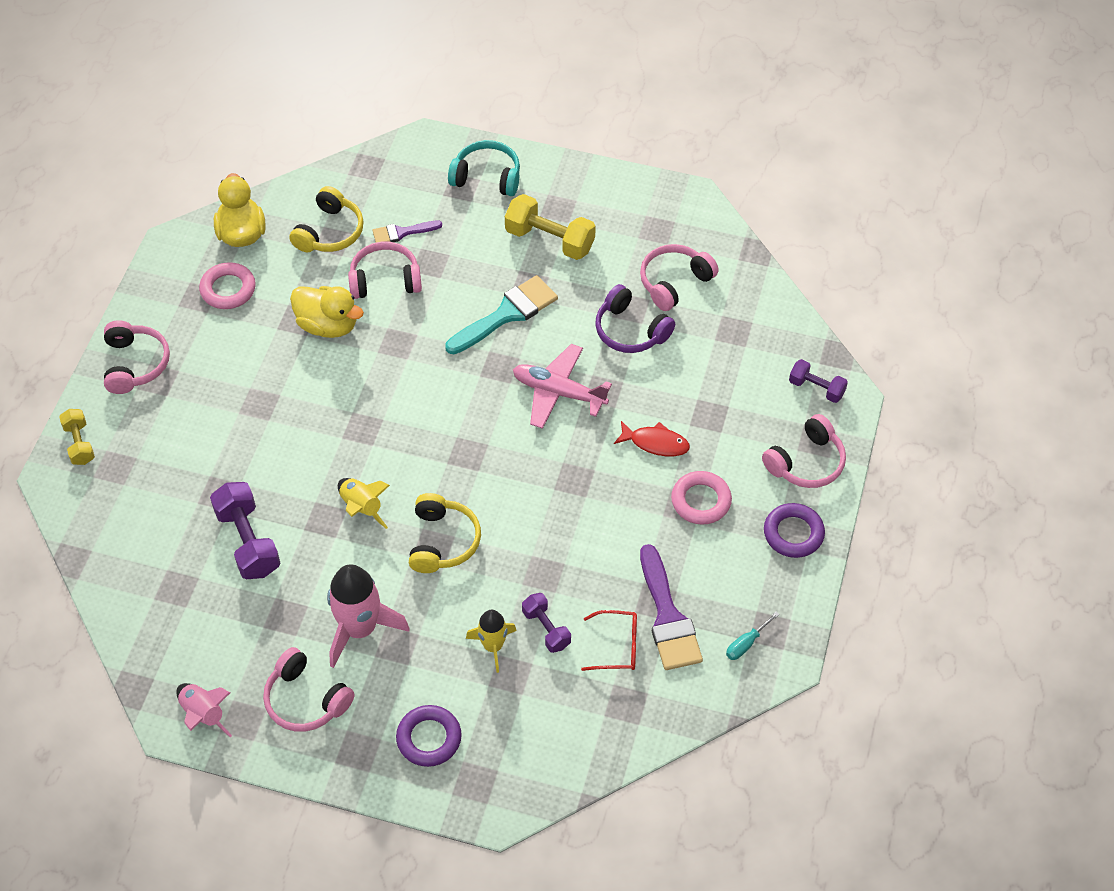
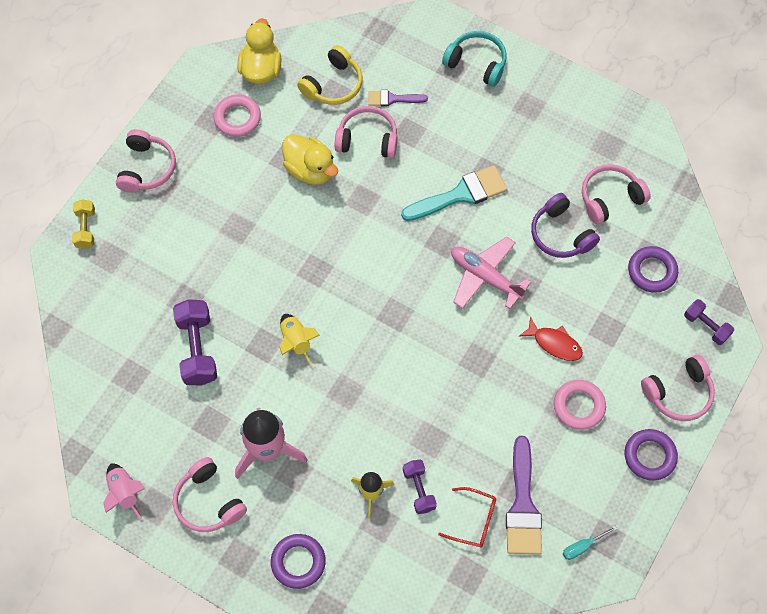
camera: 15 degrees right, 10 degrees up
yellow headphones [409,493,481,573] -> none
yellow dumbbell [505,194,596,260] -> none
none -> purple ring [628,246,678,293]

